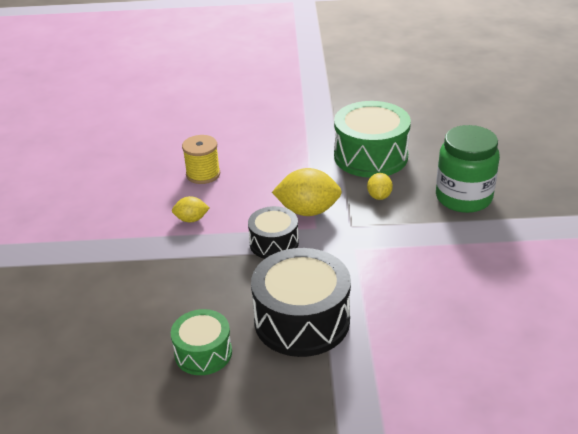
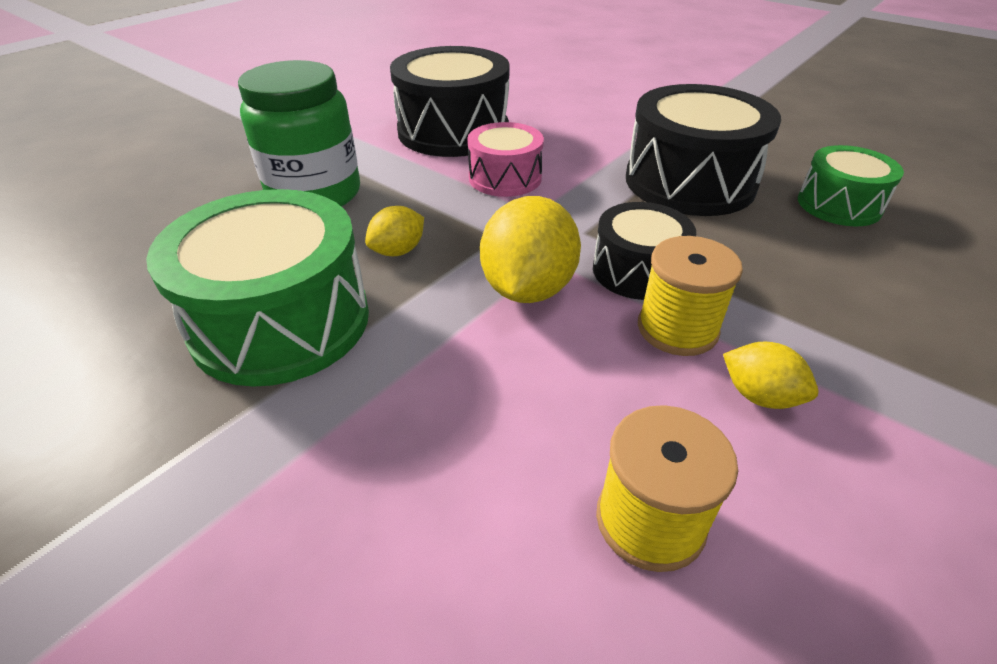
camera: 140 degrees left, 5 degrees up
yellow lemon [272,168,342,216] -> yellow lemon turned 60 degrees clockwise [480,196,581,303]
none -> black drum [390,46,510,157]
none -> pink drum [467,122,544,197]
none -> yellow spool [638,236,743,356]

